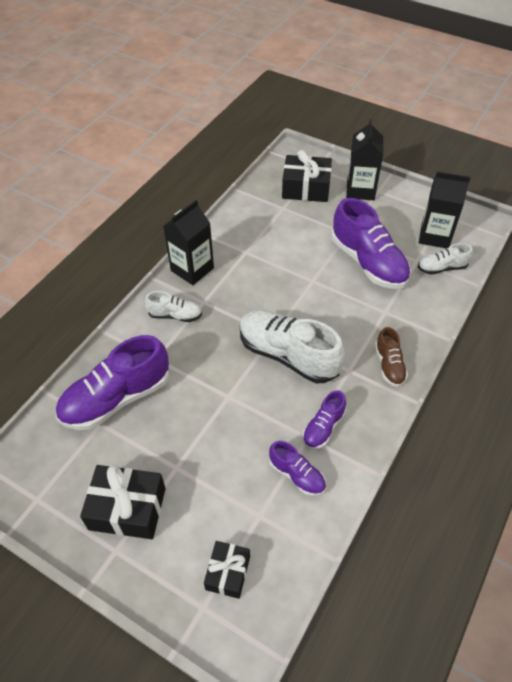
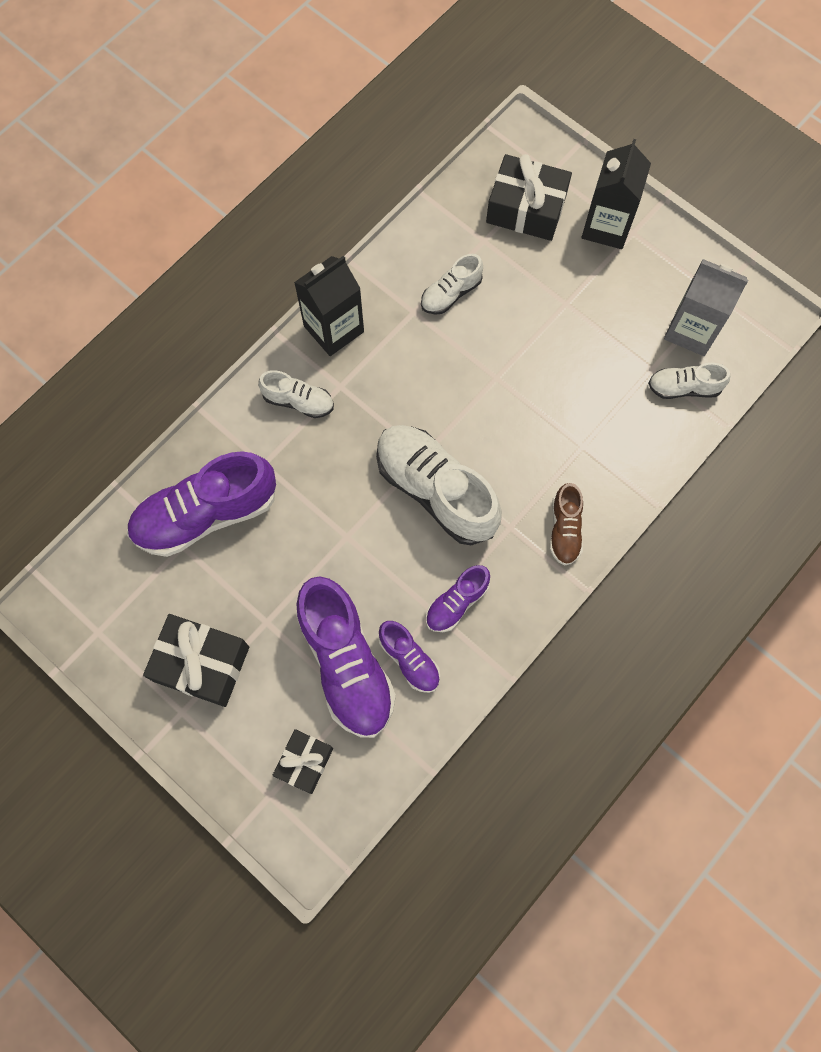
camera: 10 degrees right, 20 degrees up
purple shoe [331,198,411,289] -> purple shoe moved to [296,577,396,738]
black carton [419,171,470,248] -> grey carton [664,259,748,356]
none -> white shoe [421,254,483,315]

